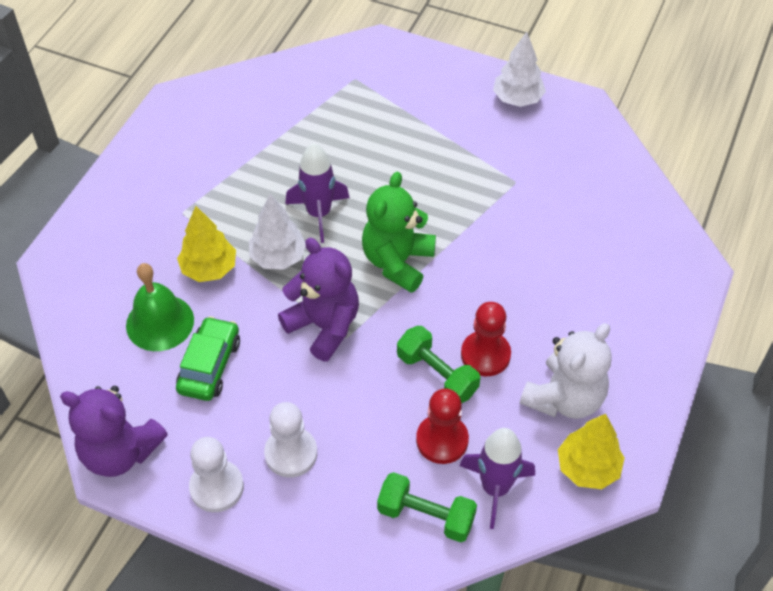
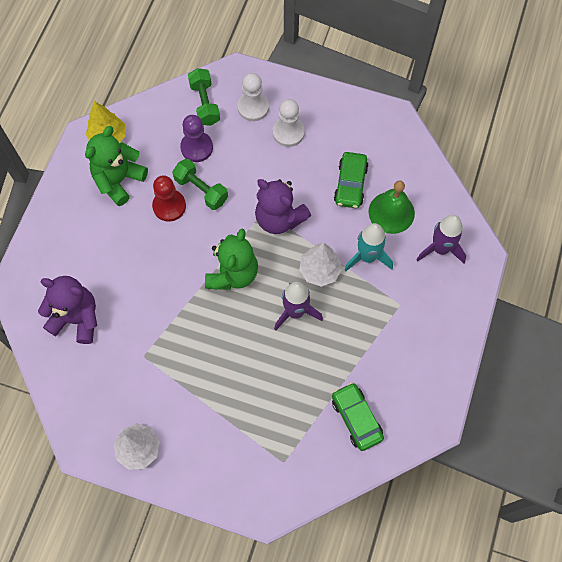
camera: 175 degrees right, 15 degrees up
purple teddy bear [60,386,168,477] -> purple teddy bear moved to [38,276,97,344]
yellow tree [177,206,236,282] -> turquoise rocket [344,223,393,271]
white pawn [189,437,244,512] -> white pawn moved to [237,73,269,121]
green dumbbell [377,472,477,543] -> green dumbbell turned 60 degrees clockwise [188,68,220,126]
red pawn [416,388,469,464] -> purple pawn [180,115,213,162]
purple rocket [459,428,535,529] -> purple rocket moved to [416,215,466,263]
white teddy bear [520,323,612,419] -> green teddy bear [85,126,148,206]
none -> green car [332,382,384,451]

